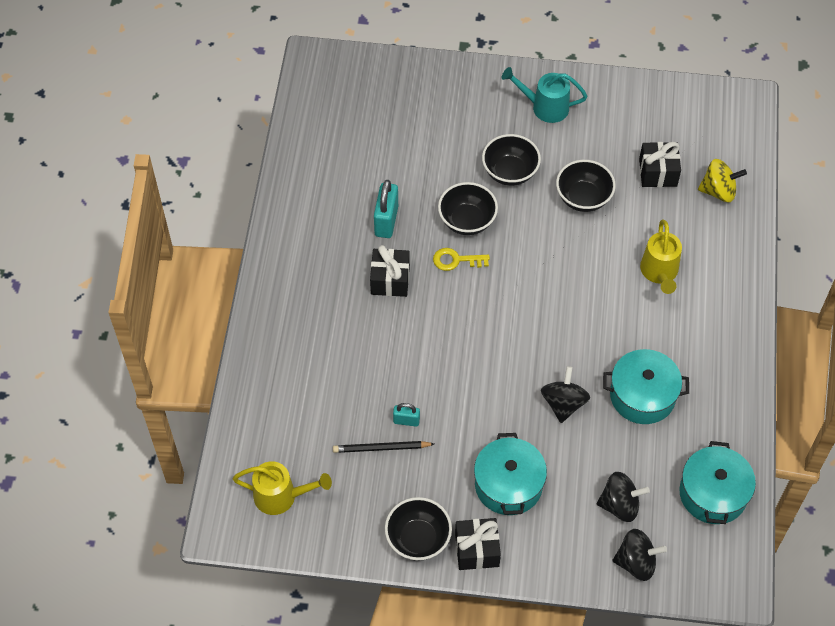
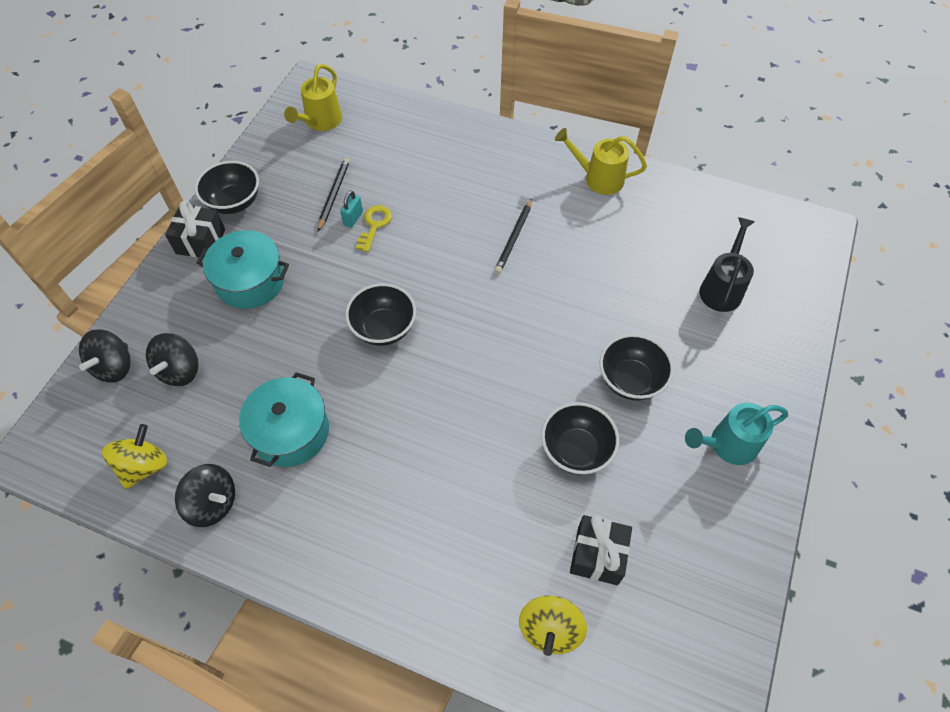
camera: 105 degrees right, 0 degrees up
black gift [370,245,410,297] -> black pencil [494,198,532,274]
turquoise padlock [374,180,398,238] -> none
yellow key [433,248,490,271] -> yellow key moved to [356,205,392,252]
black bowl [438,182,498,235] -> black bowl moved to [345,283,416,346]
turquoise watering can [502,67,587,123] -> turquoise watering can turned 135 degrees counterclockwise [685,403,788,465]
black spinning top [541,366,590,423] -> black spinning top moved to [175,464,235,527]
yellow watering can [640,219,682,294] -> yellow watering can moved to [555,128,647,195]
turquoise pot [679,441,756,524] -> yellow spinning top [102,424,167,489]
none -> black watering can [699,217,755,312]

